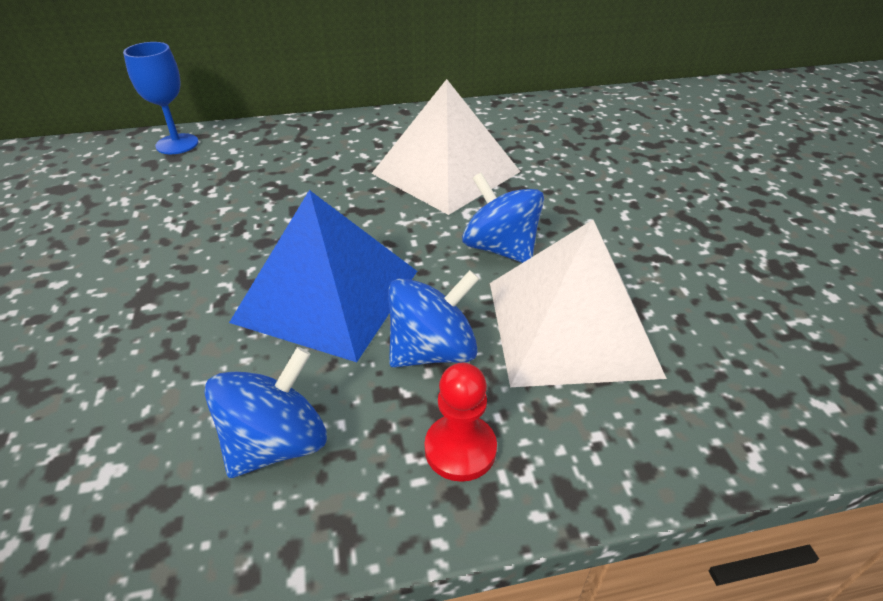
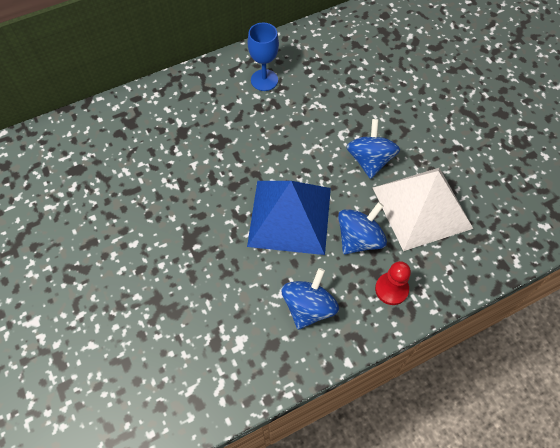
camera: 15 degrees left, 20 degrees up
blue goblet [123,42,198,154] -> blue goblet moved to [248,23,279,91]
white pyramid [371,79,520,215] -> none
blue spinning top [462,172,544,263] -> blue spinning top turned 60 degrees clockwise [346,119,400,179]

